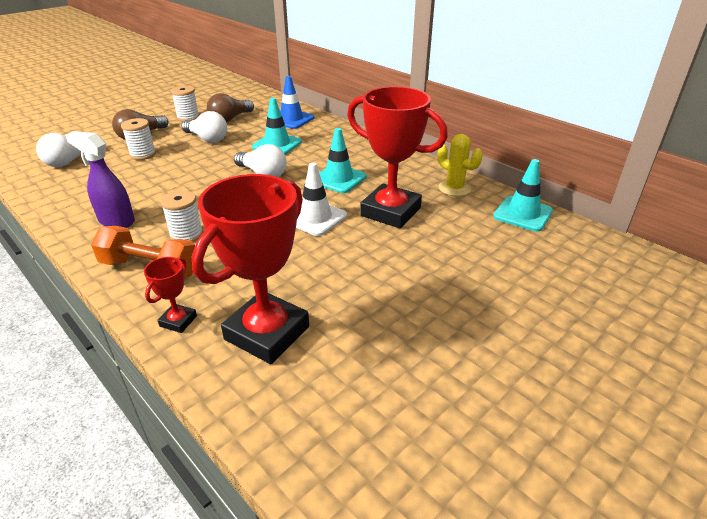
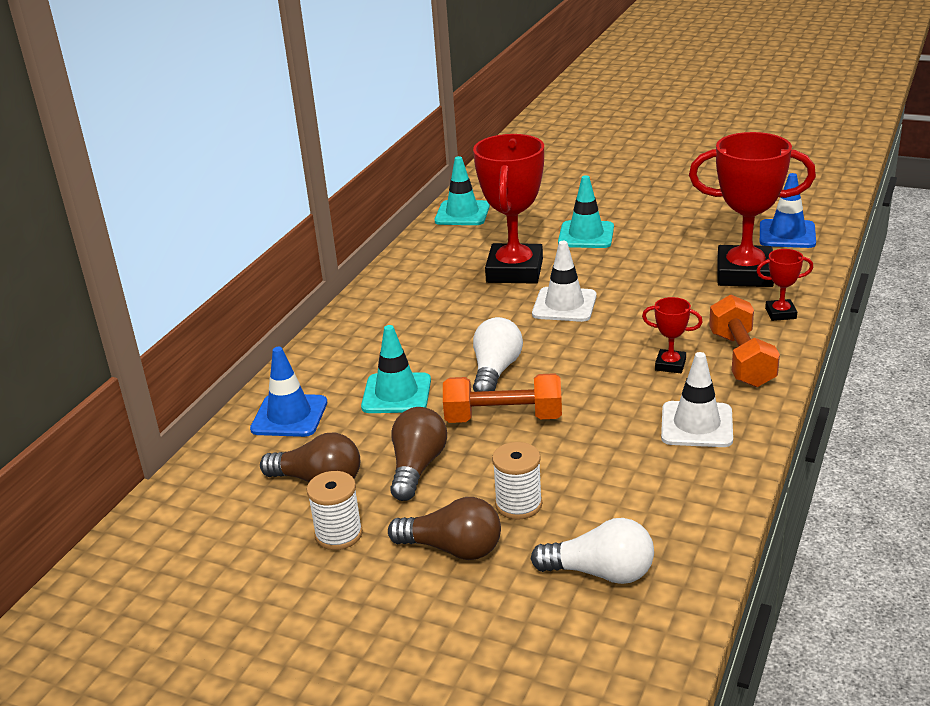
camera: 110 degrees left, 5 degrees down
purple spray bottle [65,131,135,228] -> white traffic cone [661,352,733,447]
white spool [161,190,203,242] -> red trophy [642,297,703,373]
white light bulb [182,111,227,143] -> brown light bulb [390,407,447,501]
turquoise traffic cone [319,128,367,193] -> turquoise traffic cone moved to [558,175,614,248]
yellow cactus [438,134,483,196] -> none
none -> orange dumbbell [443,373,562,423]
none -> blue traffic cone [760,173,816,248]

